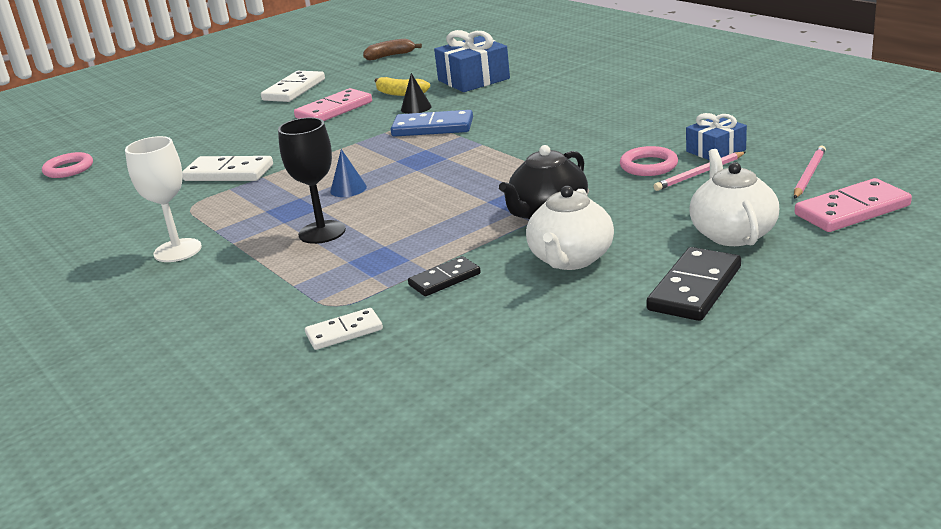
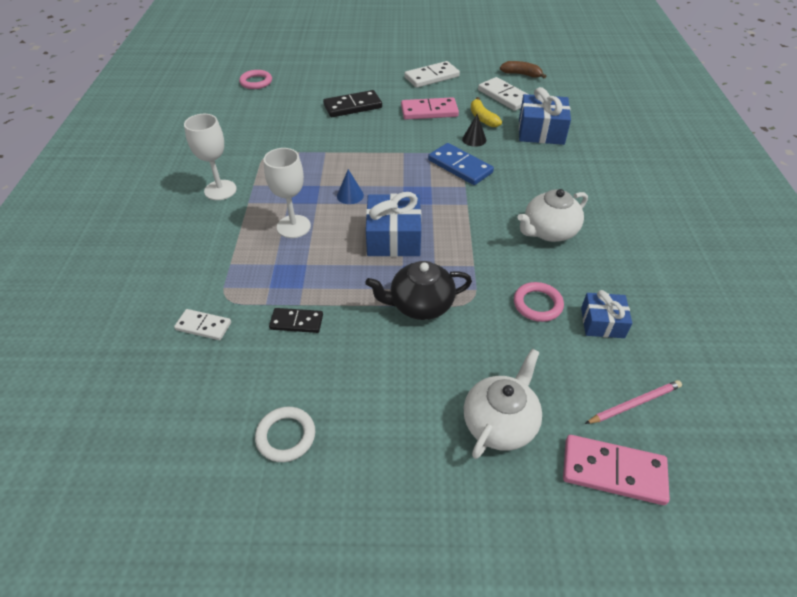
camera: 35 degrees right, 20 degrees up
white domino [182,156,273,181] -> white domino moved to [478,77,527,111]
black goblet [278,117,346,244] -> white goblet [264,148,311,238]
white teapot [526,186,614,270] -> white teapot moved to [517,189,588,242]
black domino [646,247,741,321] -> black domino moved to [323,90,382,117]
pink pencil [653,152,746,191] -> none
none -> white ring [255,407,315,462]
none -> blue gift [366,192,421,257]

